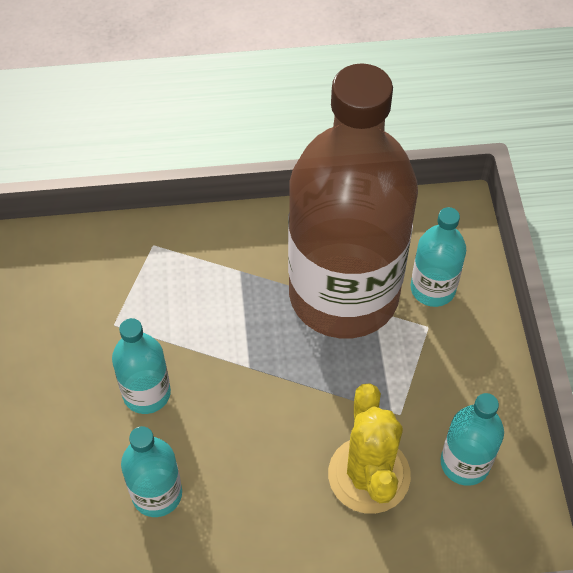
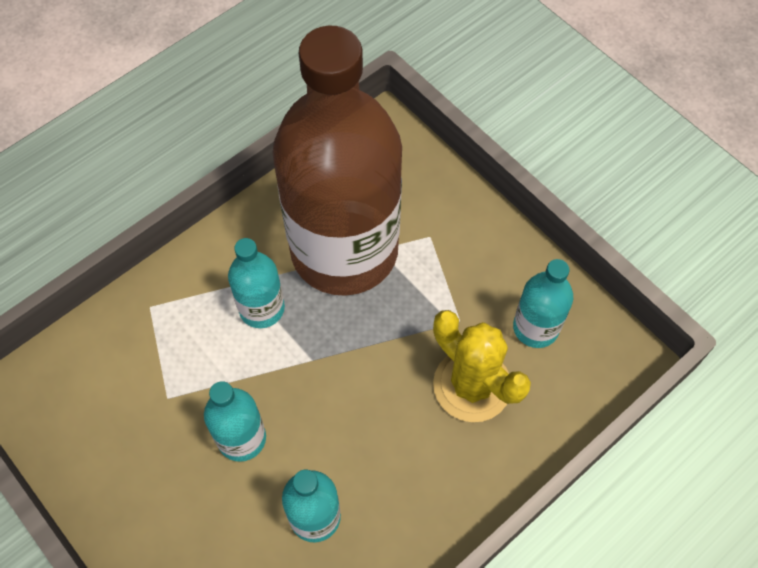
camera: 35 degrees left, 5 degrees up
turquoise bottle [411,207,466,307] -> turquoise bottle moved to [228,238,285,328]

